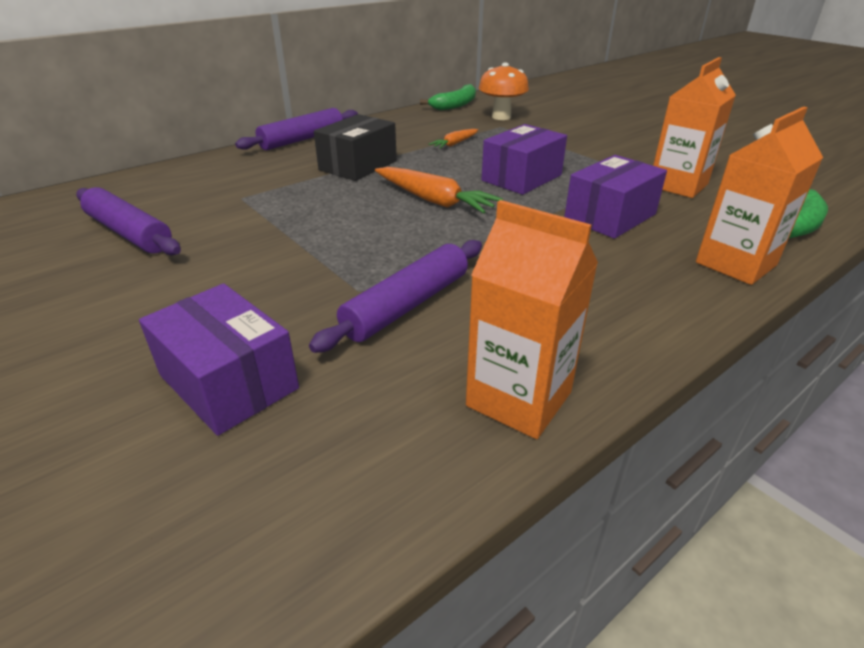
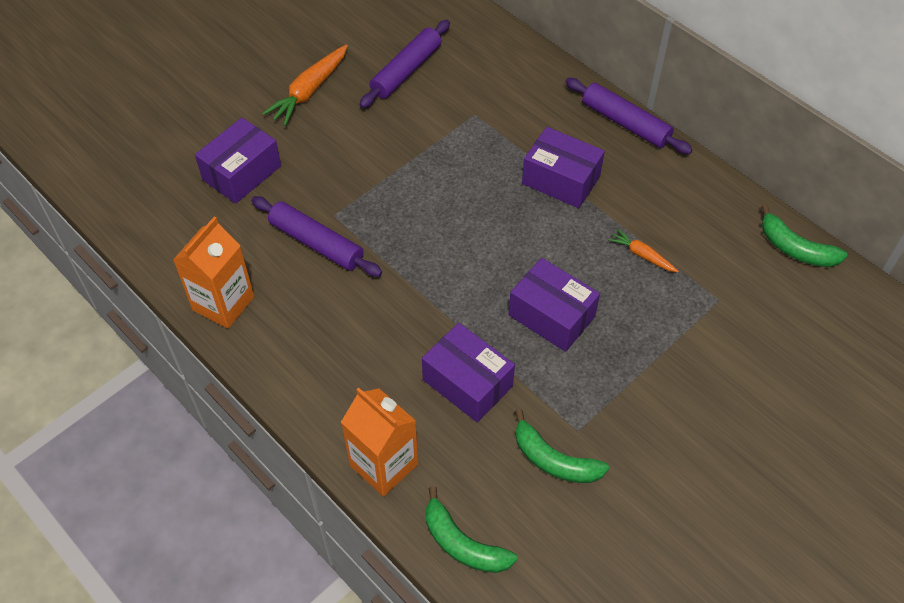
camera: 85 degrees right, 20 degrees up
black box [314,114,397,181] -> purple box [522,127,605,208]
orange carrot [375,167,503,214] -> orange carrot moved to [262,44,348,126]
orange mushroom [479,63,529,120] -> none
orange carton [653,57,736,198] -> green banana [515,409,609,483]

